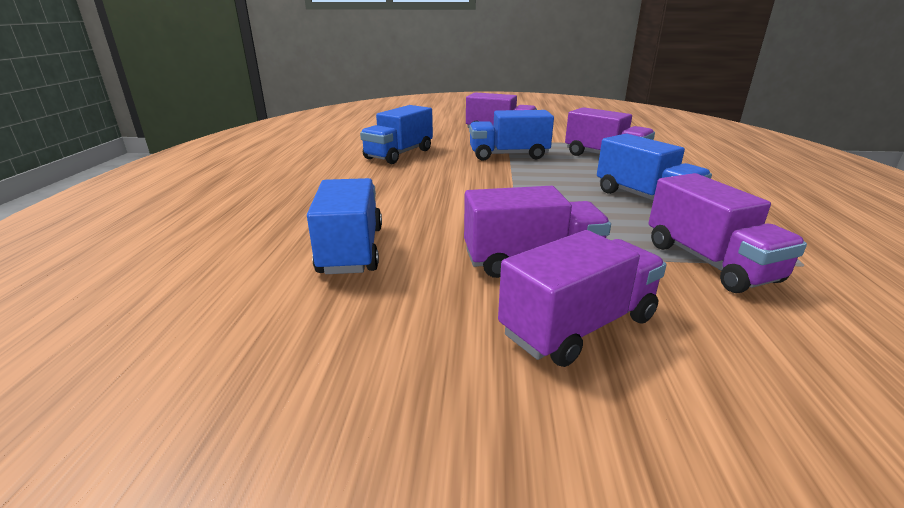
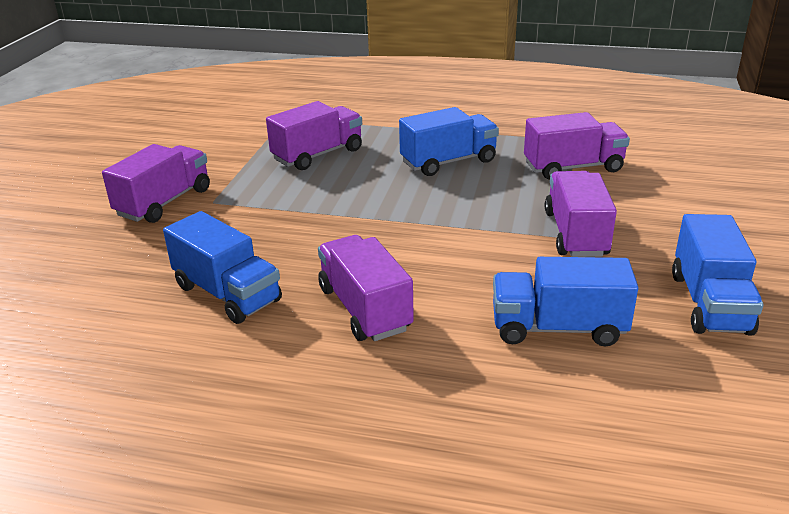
camera: 80 degrees left, 5 degrees up
blue truck [469,110,554,161] -> blue truck moved to [672,214,764,336]
purple truck [498,230,666,367] -> purple truck moved to [318,235,414,341]

